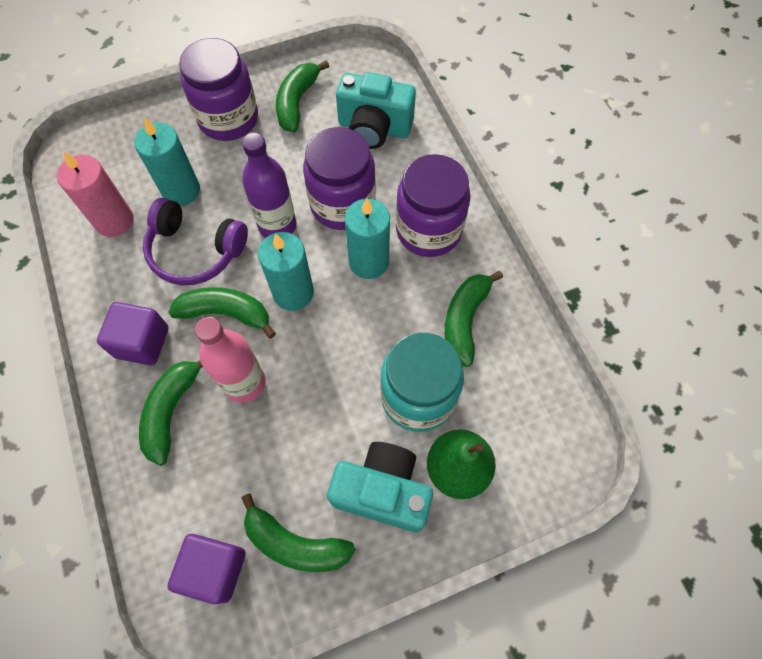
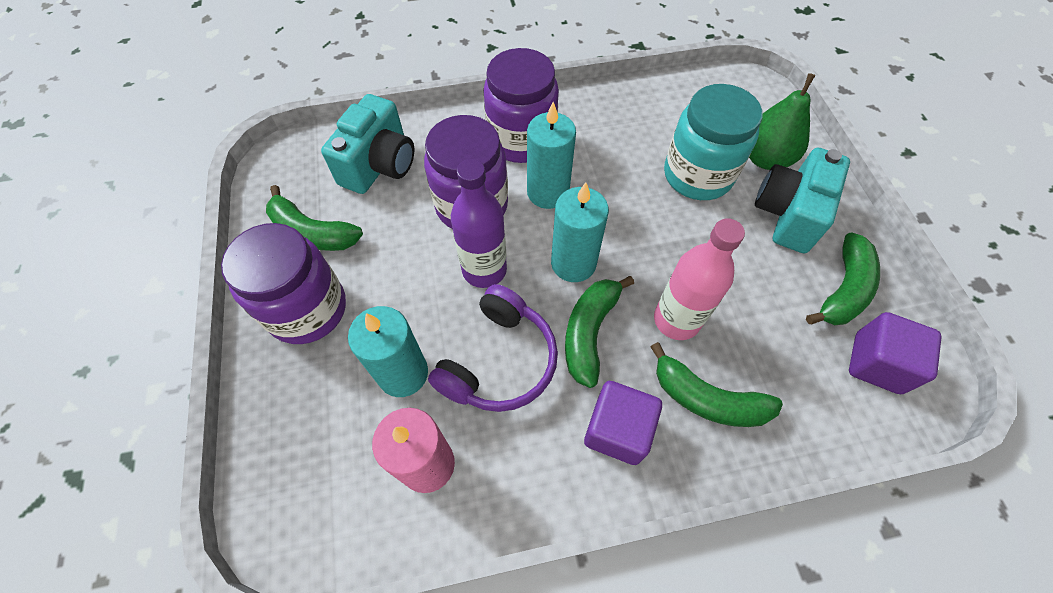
camera: 80 degrees left, 5 degrees down
green banana [445,271,503,367] -> none

